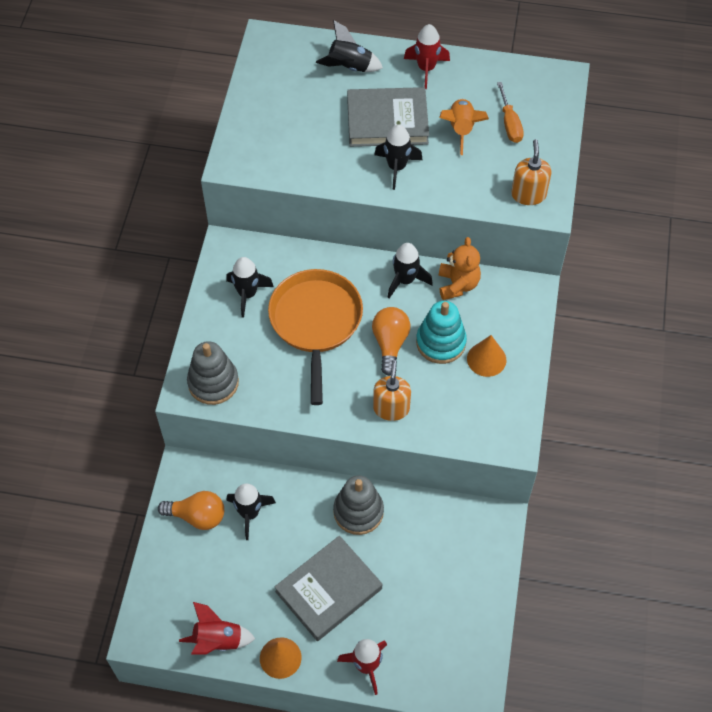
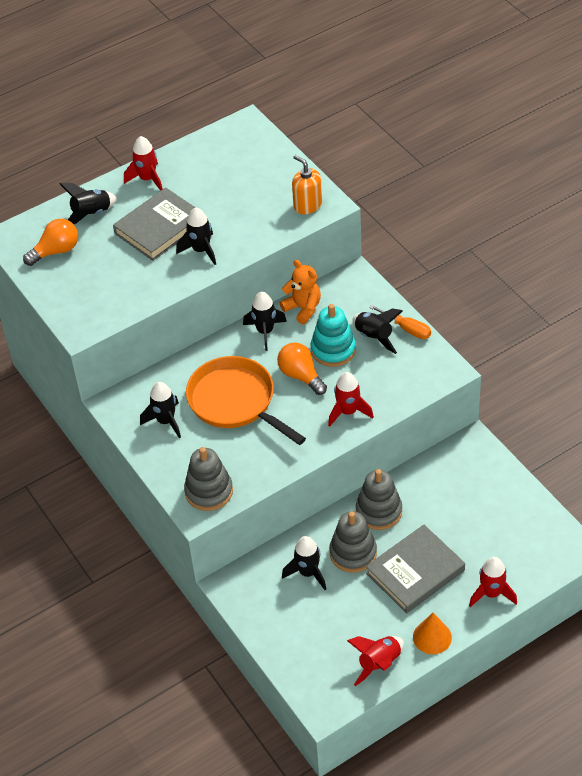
camera: 40 degrees left, 10 degrees down
orange light bulb [158,491,224,530] -> orange light bulb moved to [23,219,78,266]
grey book [275,536,382,641] -> grey book turned 45 degrees clockwise [366,525,465,613]
orange soap dispenser [373,360,411,421] -> red rocket [328,372,374,427]
orange rocket [439,99,489,155] -> none
orange cone [467,335,506,377] -> black rocket [353,308,403,354]
orange screwdriver [497,82,524,143] -> orange screwdriver moved to [369,305,431,339]
none -> grey stacking toy [329,511,377,573]

